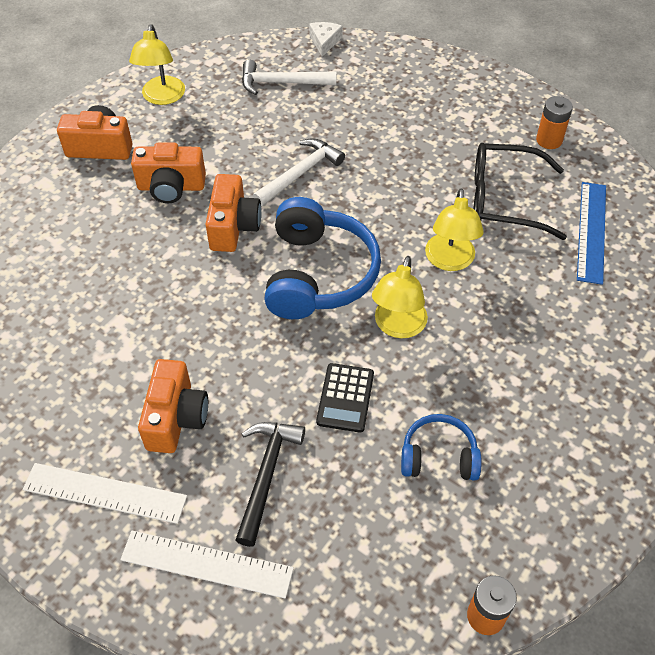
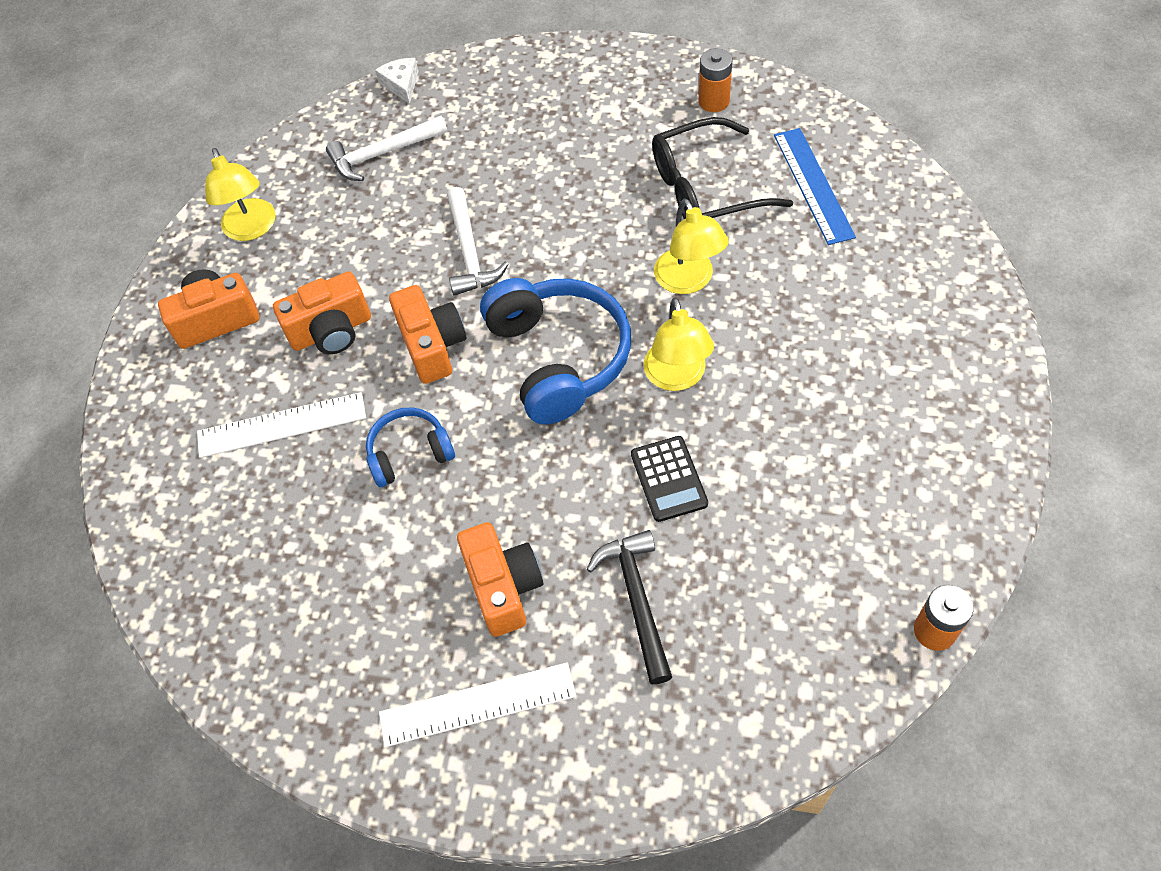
camera: 20 degrees left, 5 degrees up
white ruler [120,531,294,599] -> white ruler moved to [197,392,366,458]
white hammer [252,139,345,207] -> white hammer turned 150 degrees clockwise [447,187,509,296]
blue headphones [401,414,481,481] -> blue headphones moved to [366,407,455,487]

